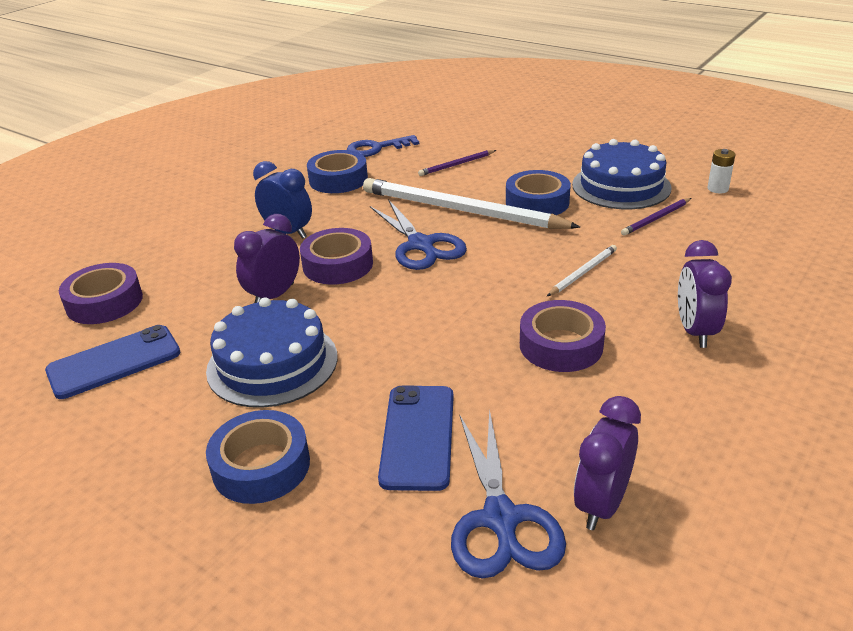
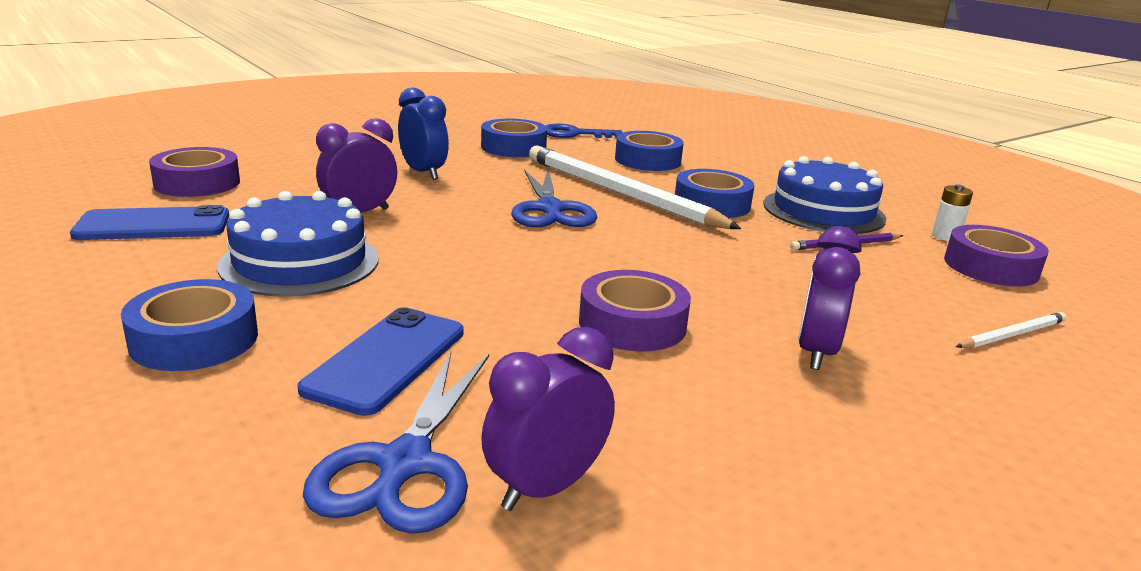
camera: 15 degrees right, 10 degrees down
purple tape [300,228,373,285] -> purple tape moved to [944,225,1049,286]
purple pencil [418,150,496,176] -> blue tape [615,131,684,171]
white pencil [547,245,617,296] -> white pencil moved to [956,312,1067,348]

